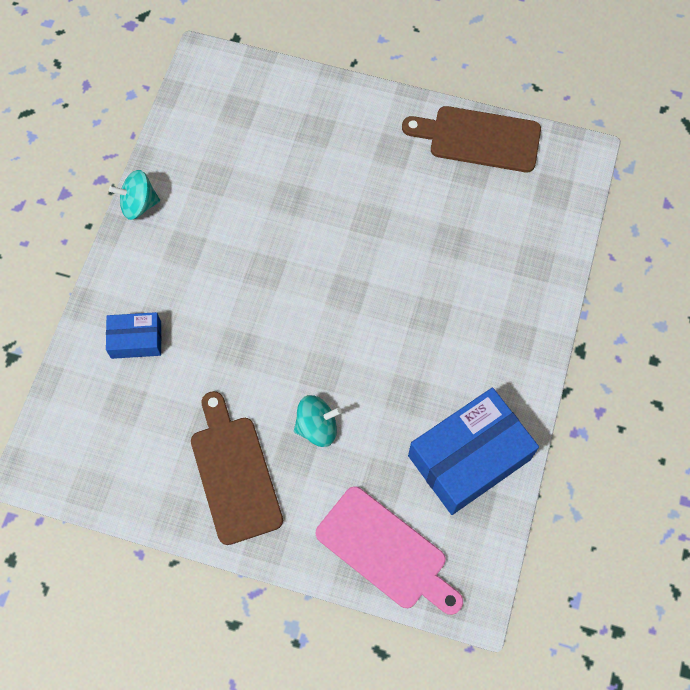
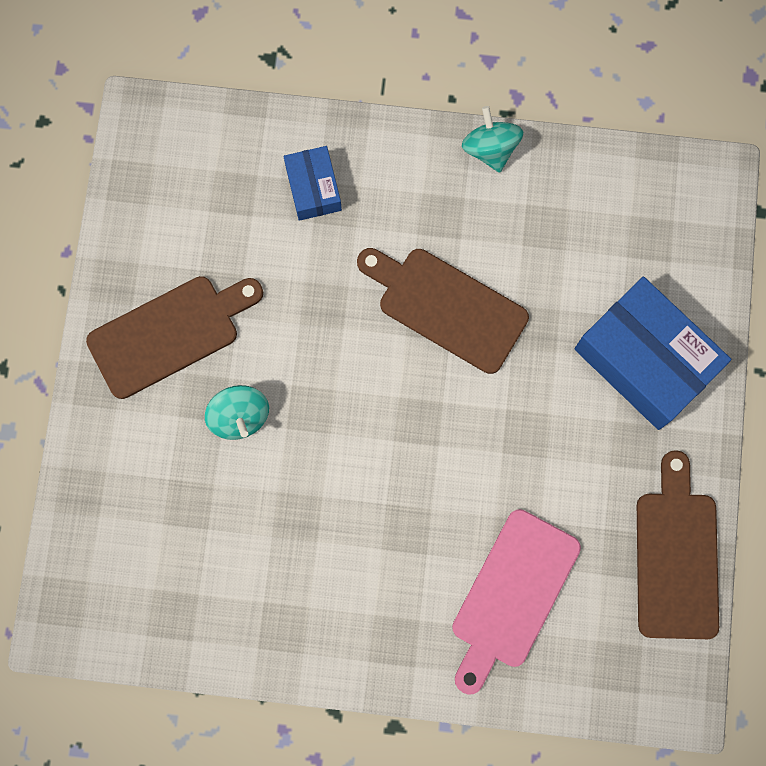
camera: 80 degrees right, 10 degrees up
pink cutting board [316,486,463,615] -> pink cutting board moved to [452,509,581,695]
blue box [408,388,539,515] -> blue box moved to [575,277,731,430]
none -> brown cutting board [357,248,529,374]

